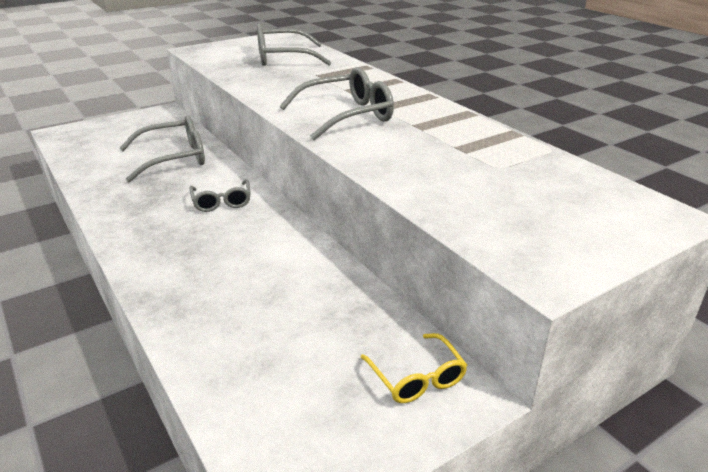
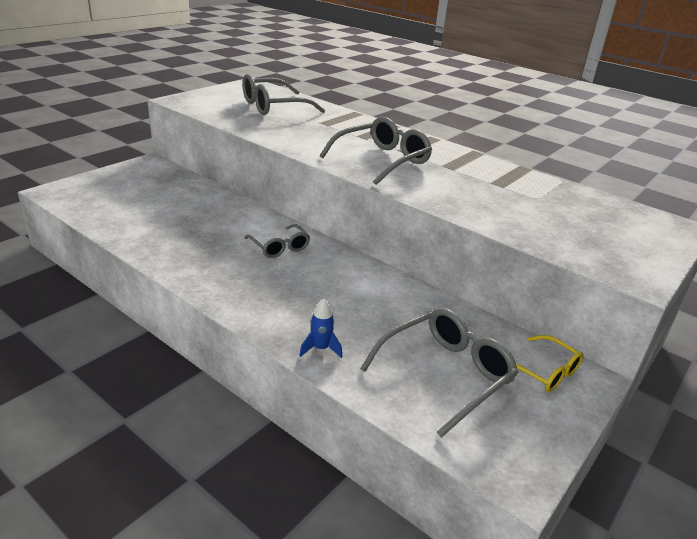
camera: 20 degrees left, 0 degrees up
grey glasses [119,115,205,183] -> grey glasses moved to [360,308,518,438]
none -> blue rocket [299,299,342,358]

